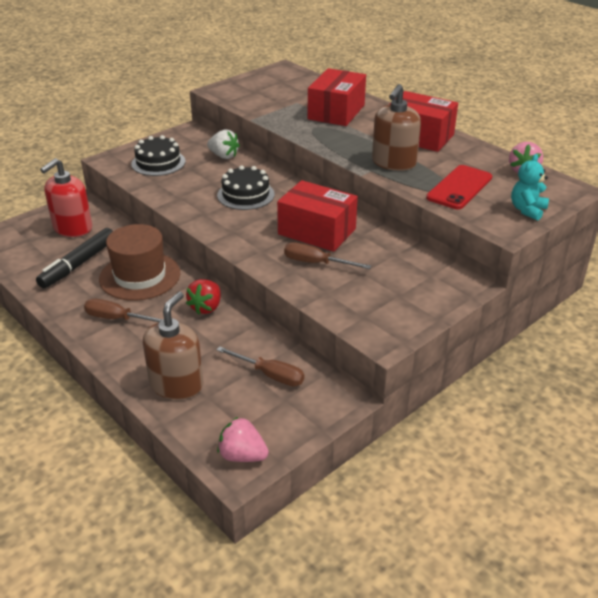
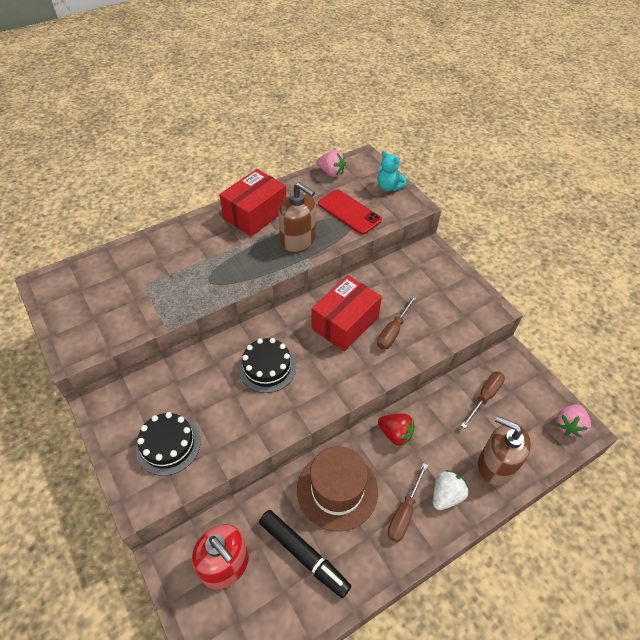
camera: 80 degrees left, 15 degrees up
white strawberry [207,129,240,159] -> white strawberry moved to [433,470,469,510]
red box [308,68,366,126] -> none

